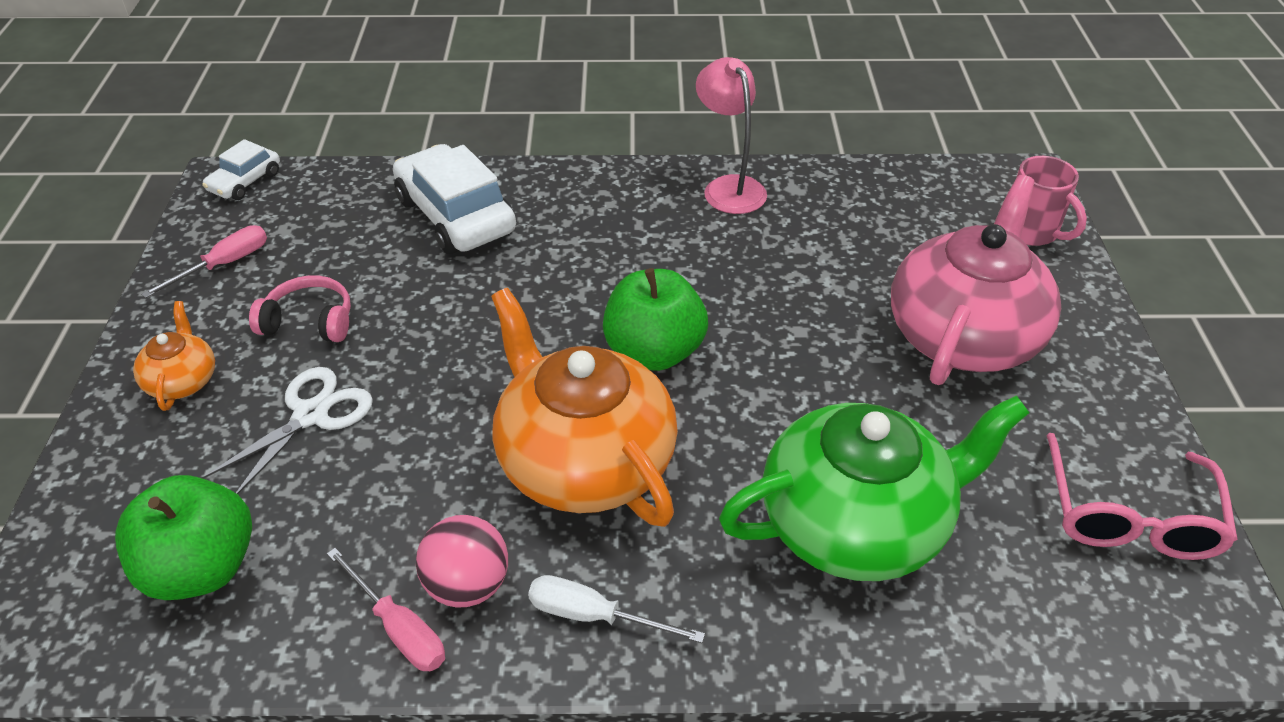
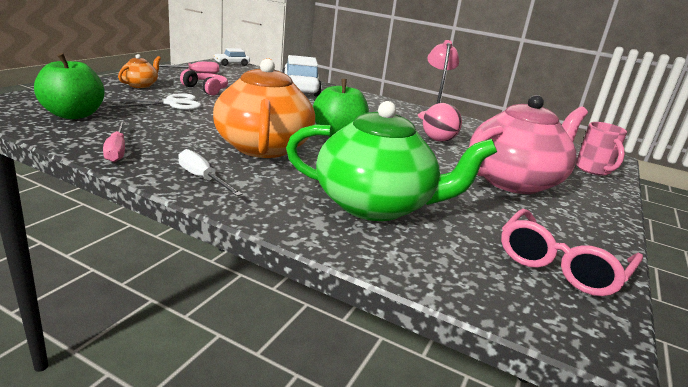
camera: 25 degrees right, 20 degrees down
pink ball [416,515,508,608] -> pink ball moved to [423,103,462,142]

